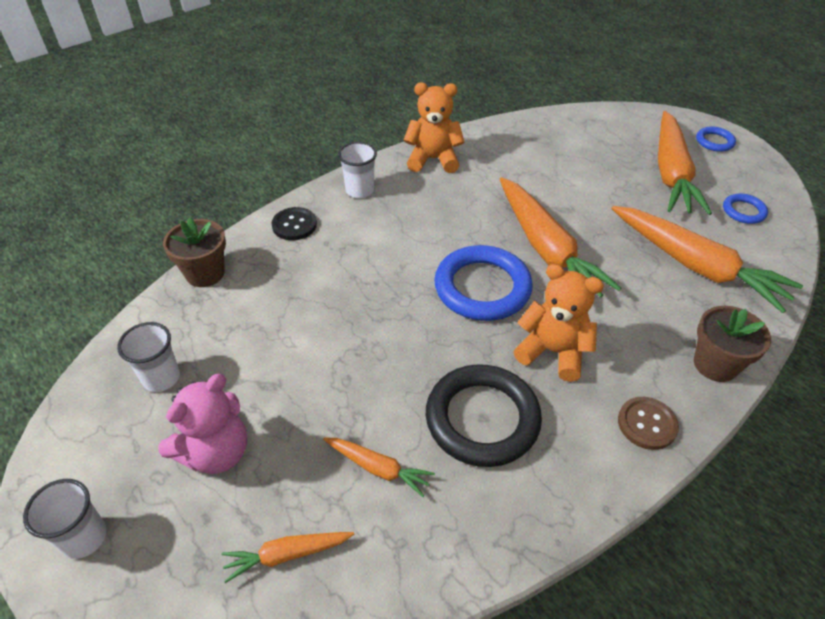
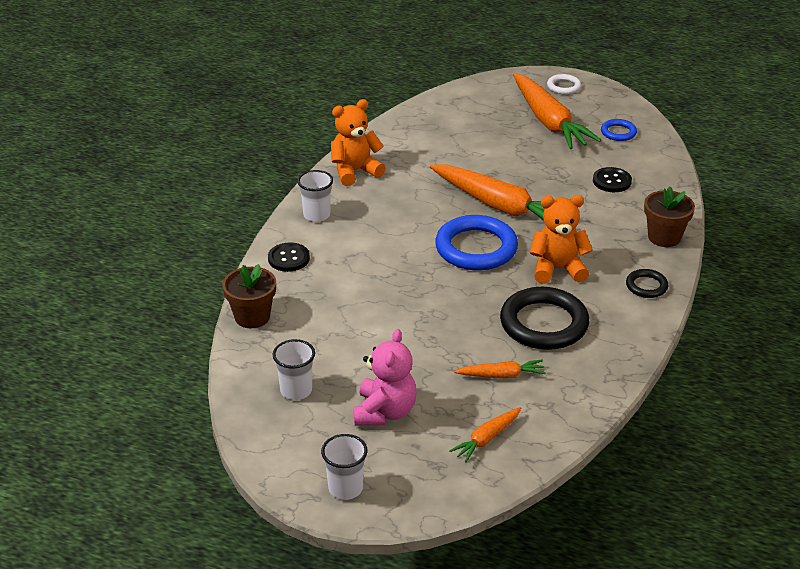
camera: 30 degrees left, 10 degrees down
orange carrot [611,206,803,313] -> black button [593,167,632,192]
brown button [618,397,679,450] -> black ring [626,269,668,298]
blue ring [696,126,736,152] -> white ring [547,74,581,94]

